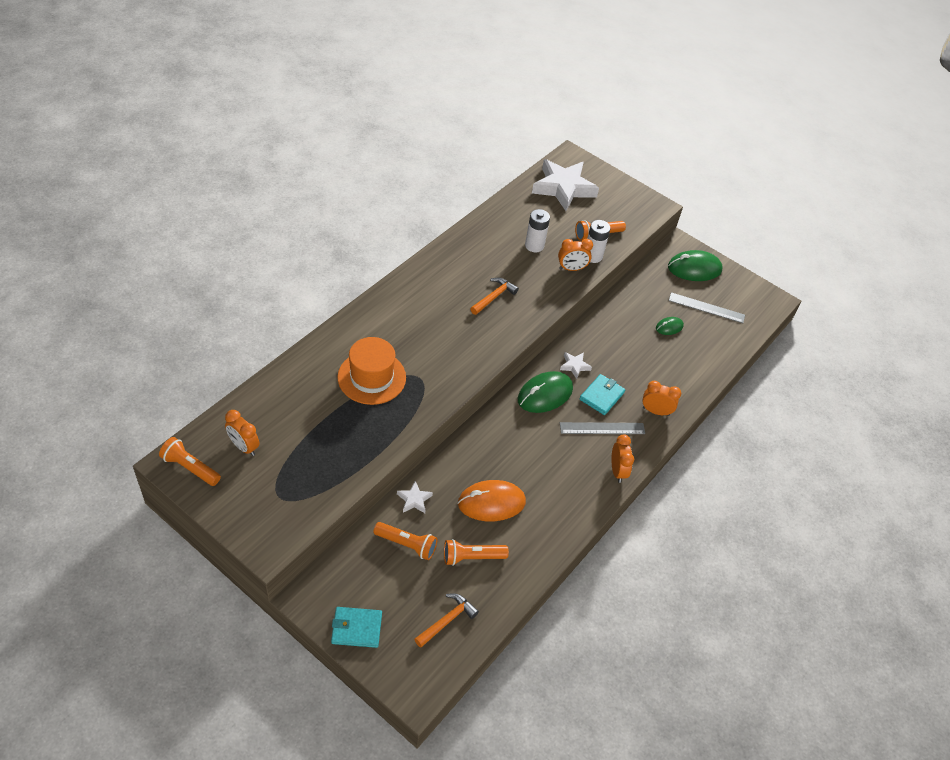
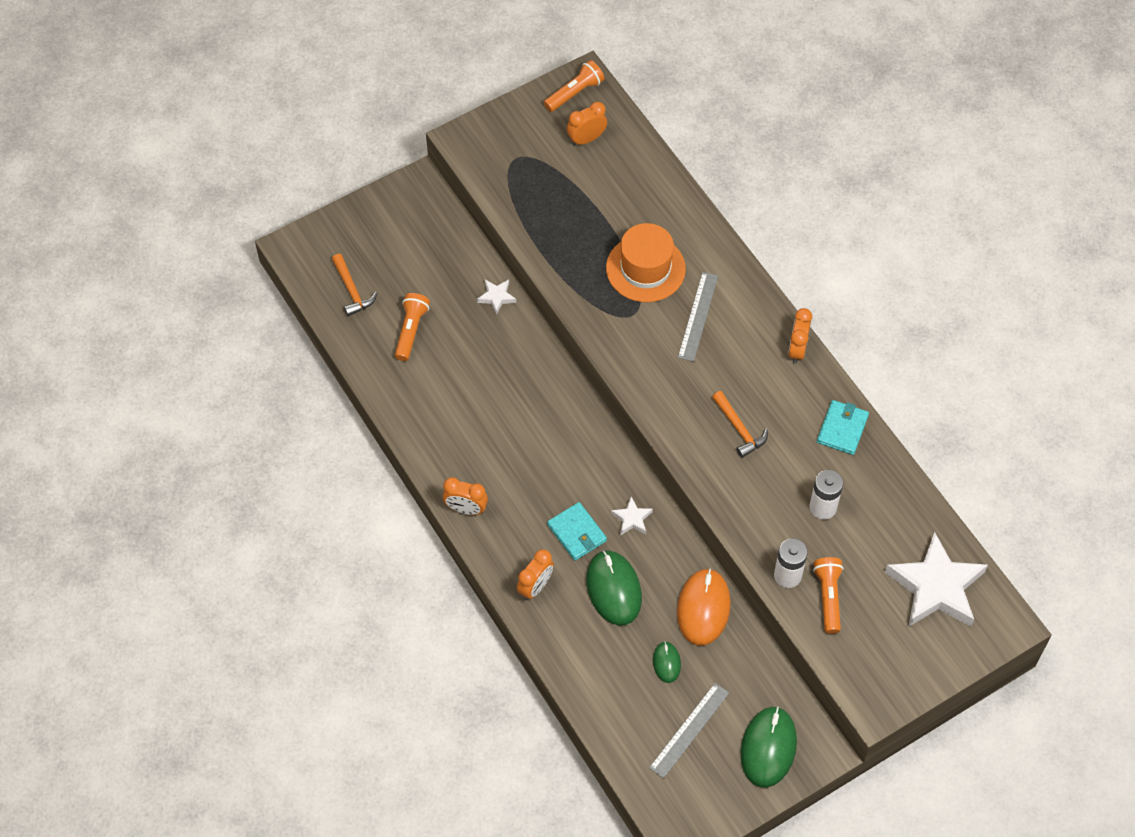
camera: 115 degrees right, 10 degrees up
turquoise wallet [331,607,382,648] -> turquoise wallet moved to [817,400,869,455]
orange flashlight [373,522,438,560] -> none
orange mouse [458,480,526,521] -> orange mouse moved to [677,569,731,646]
green mouse [518,371,573,413] -> green mouse moved to [586,550,642,626]
orange clock [558,239,593,271] -> orange clock moved to [788,308,812,364]
grey ruler [560,422,645,434] -> grey ruler moved to [678,272,718,362]

